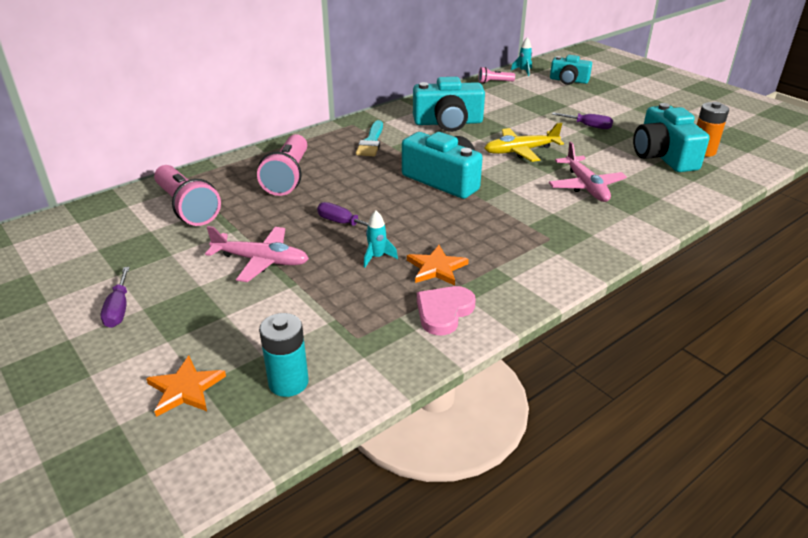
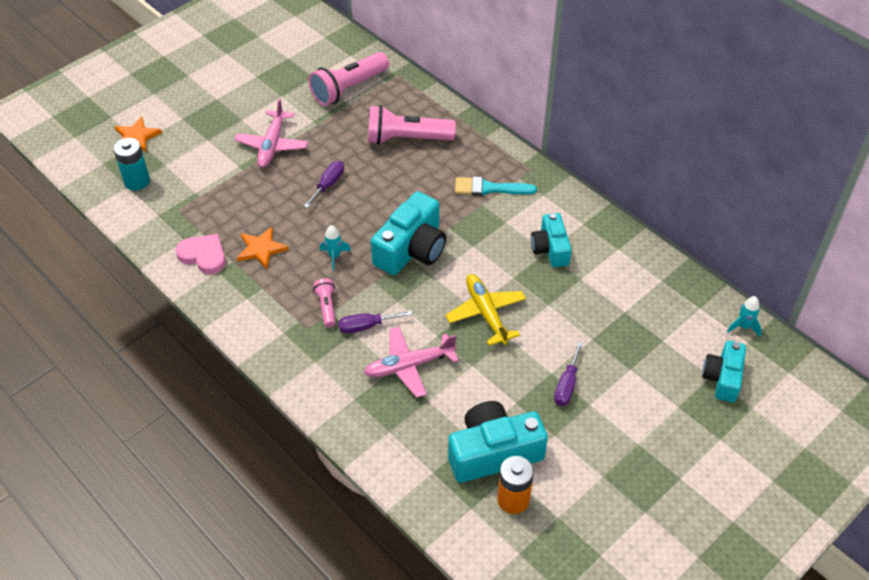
camera: 85 degrees right, 15 degrees up
purple screwdriver [101,267,130,328] -> purple screwdriver moved to [338,311,412,333]
turquoise rocket [364,211,398,268] -> turquoise rocket moved to [320,225,351,271]
turquoise camera [413,77,485,132] -> turquoise camera [531,213,572,267], size x0.63
pink flashlight [478,67,515,83] -> pink flashlight moved to [313,279,336,328]

